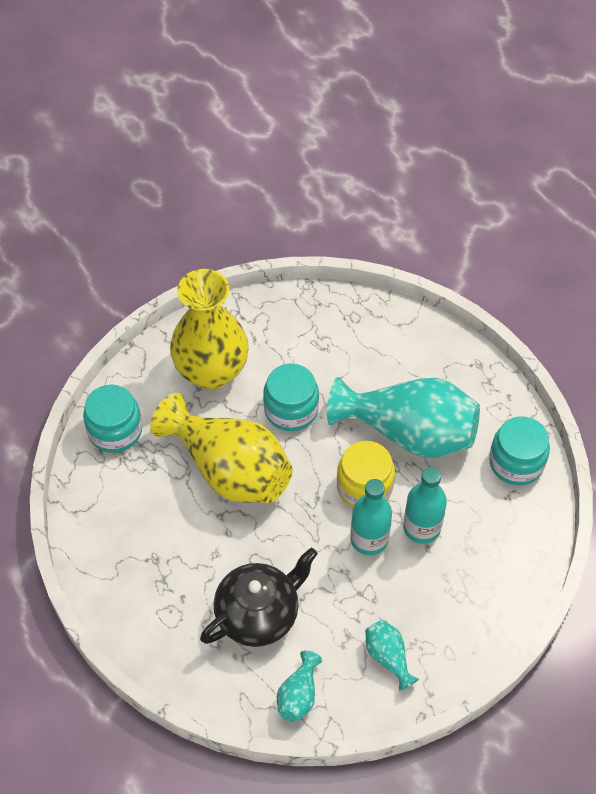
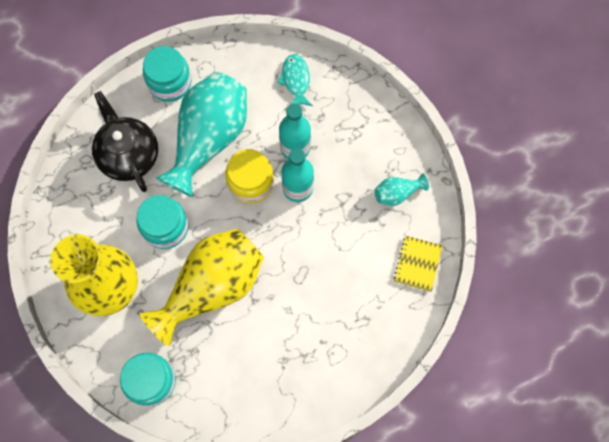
camera: 80 degrees left, 15 degrees up
black teapot [200,548,318,647] -> black teapot moved to [92,91,158,192]
turquoise vase [277,650,322,722] -> yellow notebook [393,236,442,292]
turquoise jar [489,416,550,485] -> turquoise jar moved to [143,46,192,102]
none -> turquoise fish [278,54,313,106]

